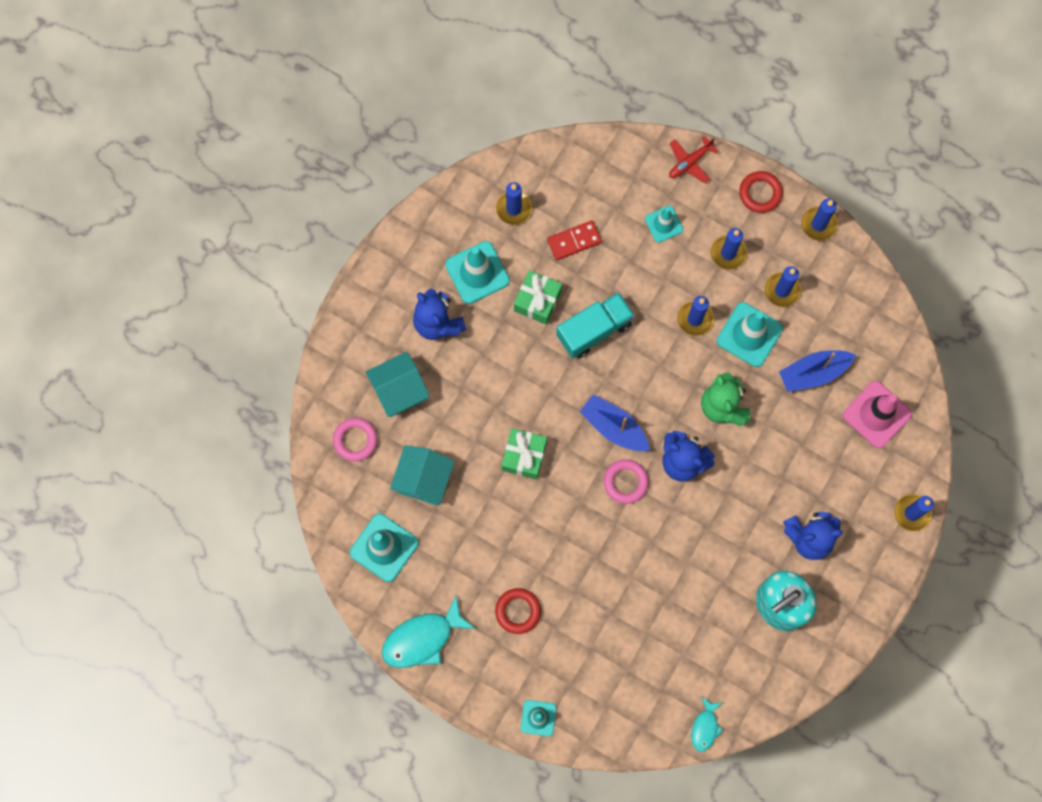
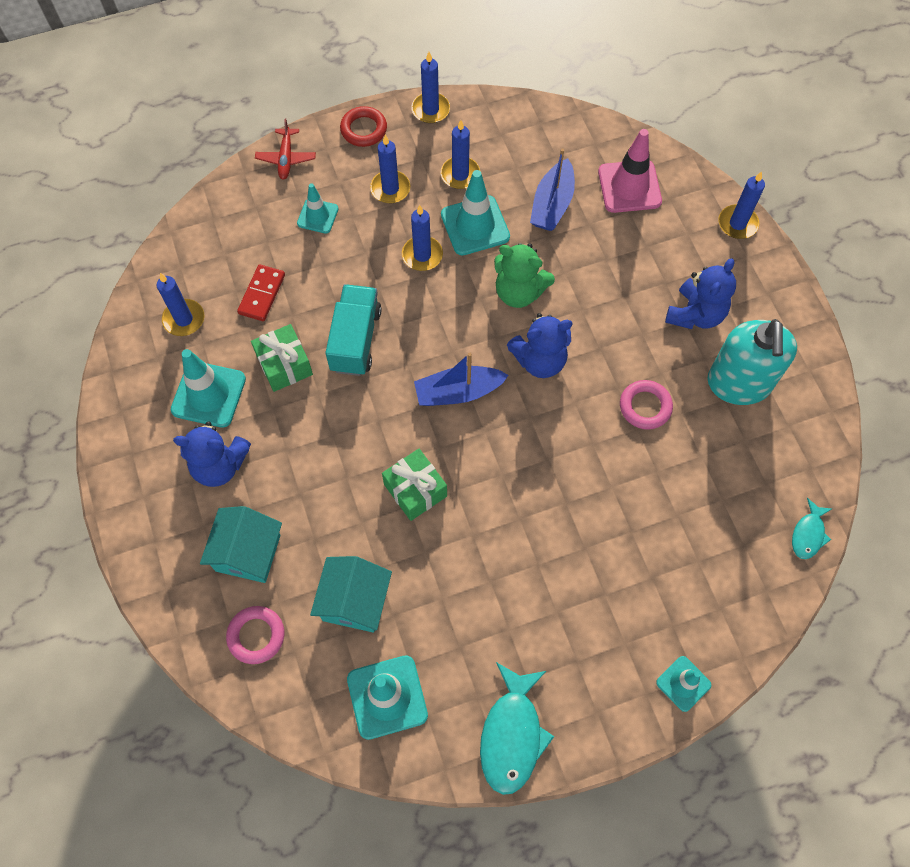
camera: 50 degrees left, 10 degrees down
turquoise house [390,445,455,505] -> turquoise house turned 45 degrees clockwise [310,556,392,633]
red ring [495,588,541,634] -> none
pink ring [604,459,649,504] -> pink ring moved to [620,380,673,430]
turquoise fish [691,697,723,752] -> turquoise fish turned 60 degrees clockwise [792,498,832,559]

